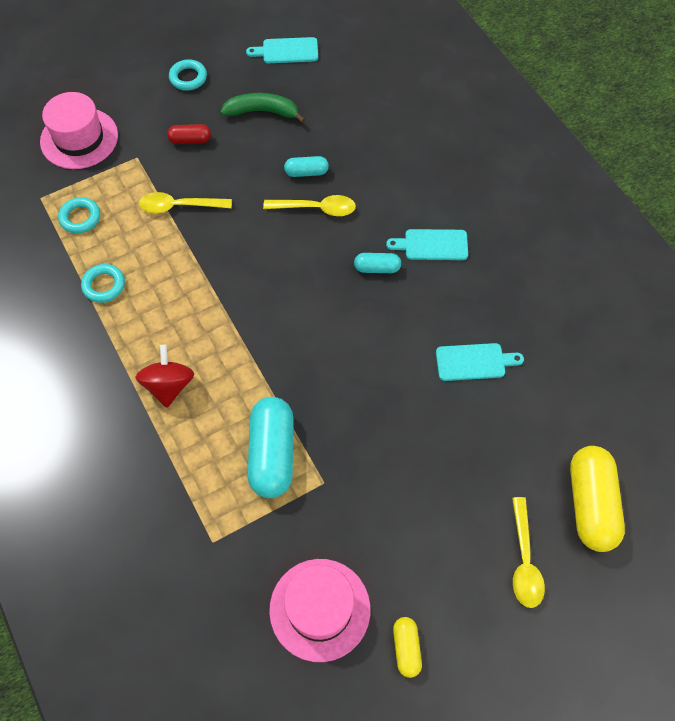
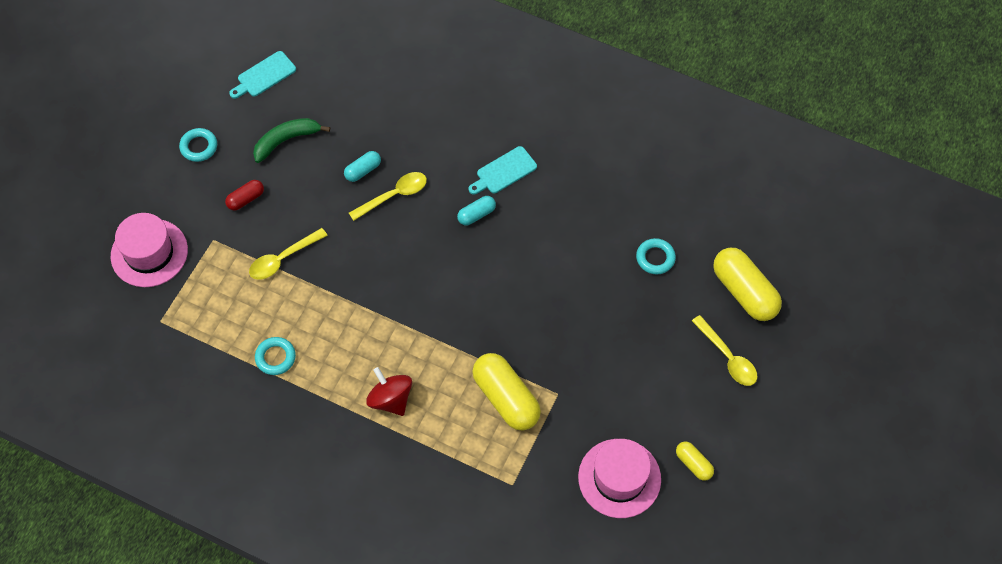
camera: 35 degrees left, 0 degrees up
turquoise ring [58,197,100,233] -> turquoise ring moved to [636,238,676,274]
turquoise capsule [248,397,294,498] -> yellow capsule [472,353,541,430]
turquoise cutting board [436,343,524,381] -> none

